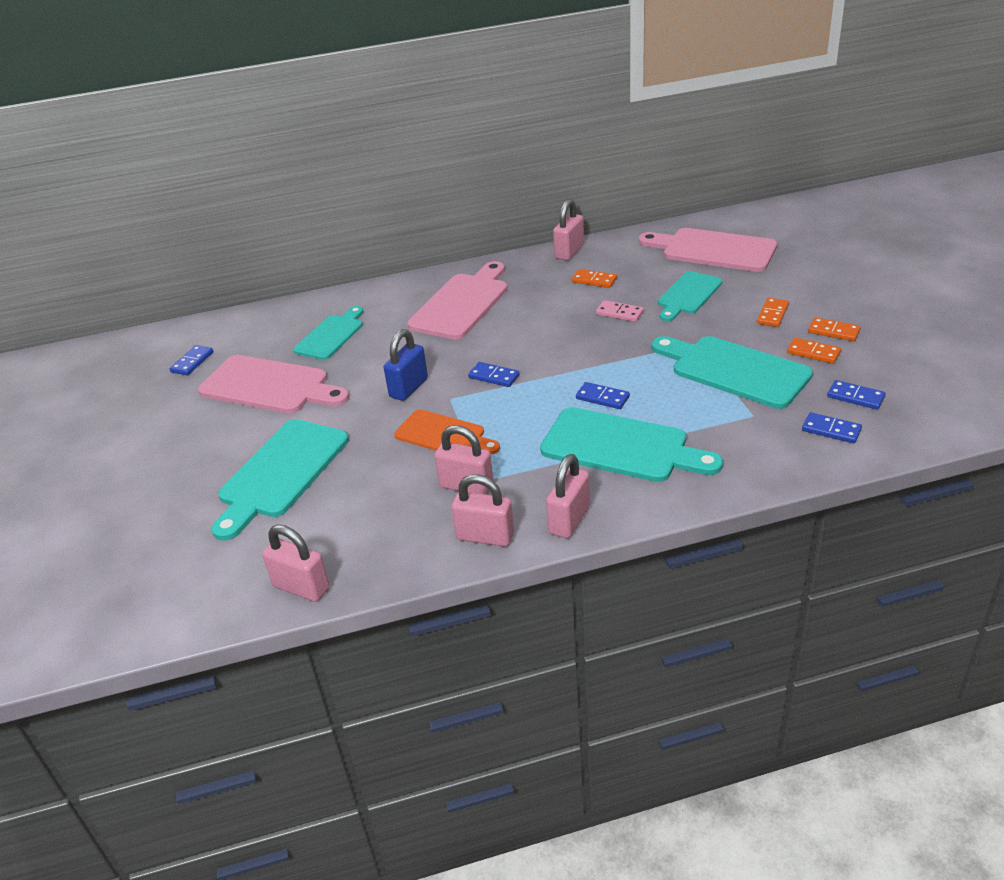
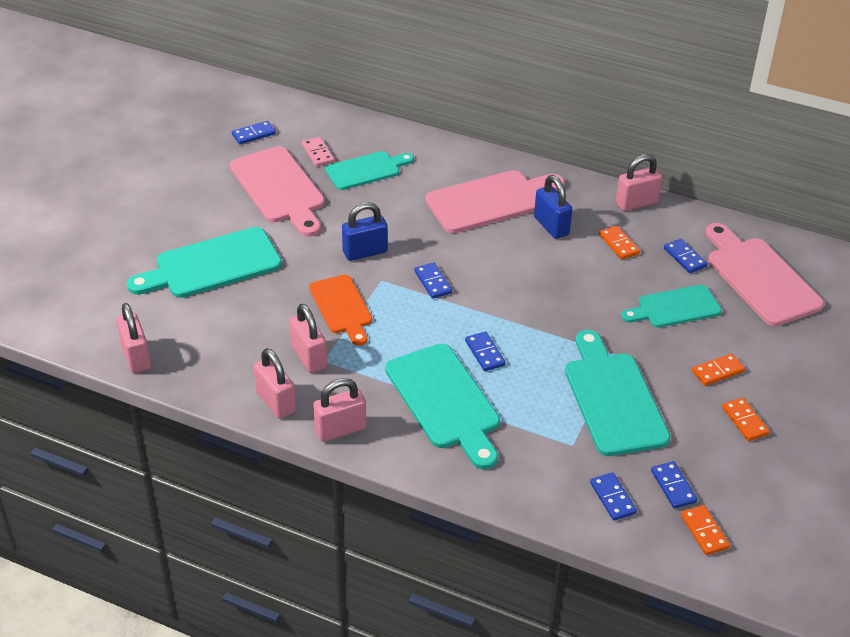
camera: 35 degrees right, 5 degrees up
pink domino [596,300,644,322] -> pink domino moved to [302,137,334,167]
orange domino [787,338,841,364] -> orange domino moved to [681,505,730,555]
none -> blue padlock [534,175,572,239]
none -> blue domino [664,239,707,273]

